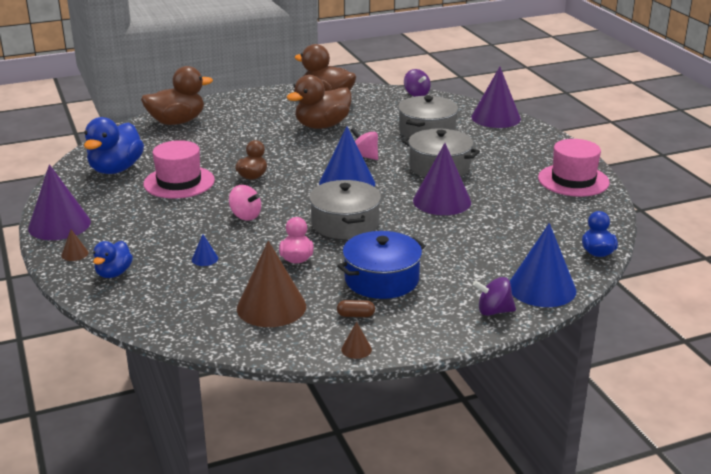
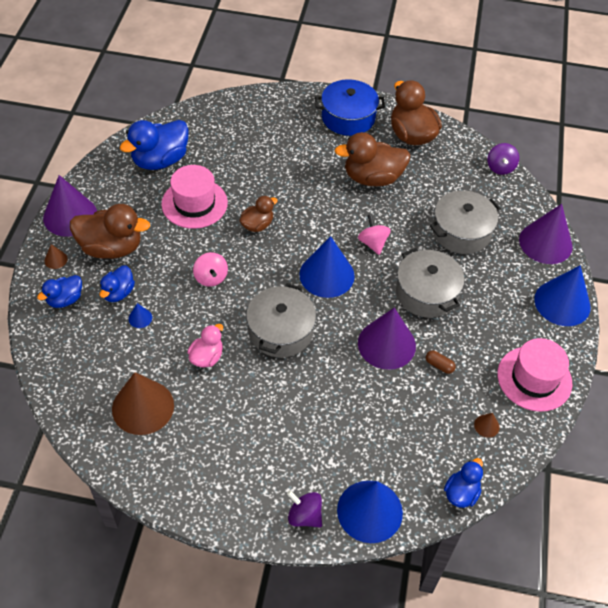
camera: 30 degrees right, 25 degrees up
brown duck [141,66,213,125] -> brown duck moved to [70,204,150,259]
blue pot [337,231,426,299] -> blue pot moved to [315,79,385,136]
brown capsule [337,300,375,317] -> brown capsule moved to [426,350,456,374]
brown cone [341,322,372,359] -> brown cone moved to [474,413,500,438]
none -> blue duck [99,265,135,302]
none -> blue cone [534,265,591,326]

